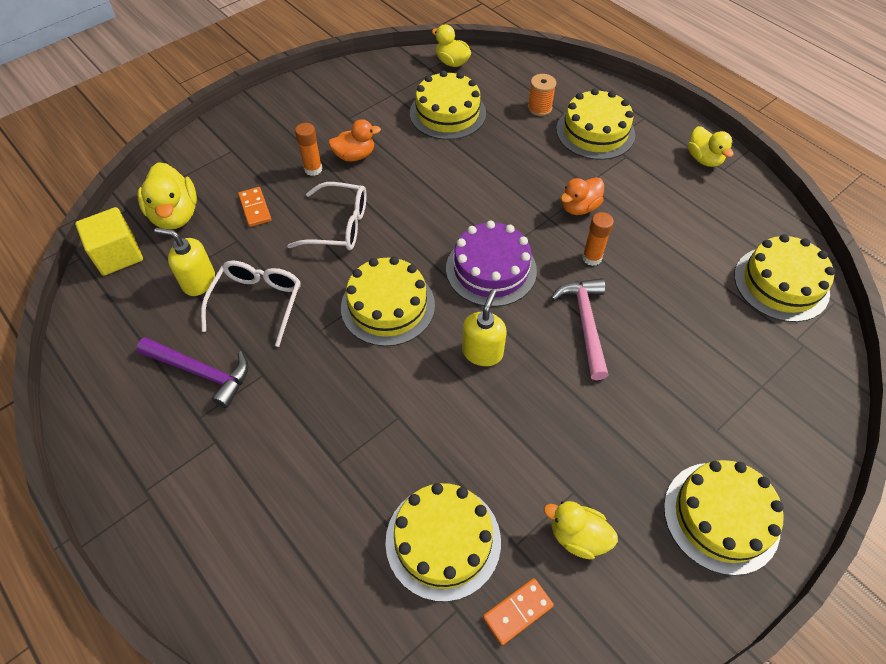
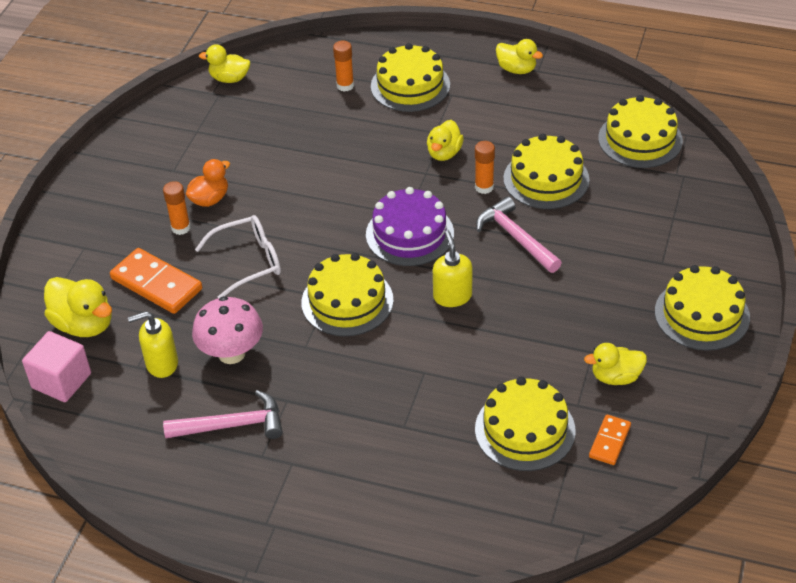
camera: 30 degrees left, 10 degrees down
yellow cube [75,207,143,275] -> pink cube [22,331,91,402]
purple hammer [137,337,249,408] -> pink hammer [163,390,283,439]
white glasses [201,261,301,347] -> pink mushroom [192,296,263,364]
orange domino [238,187,271,227] -> orange domino [110,248,202,314], size x1.80
yellow cake [410,70,486,140] -> yellow cake moved to [503,134,589,209]
orange spool [528,74,556,116] -> orange glue stick [333,40,354,92]
orange duck [561,177,604,215] -> yellow duck [427,120,464,161]

